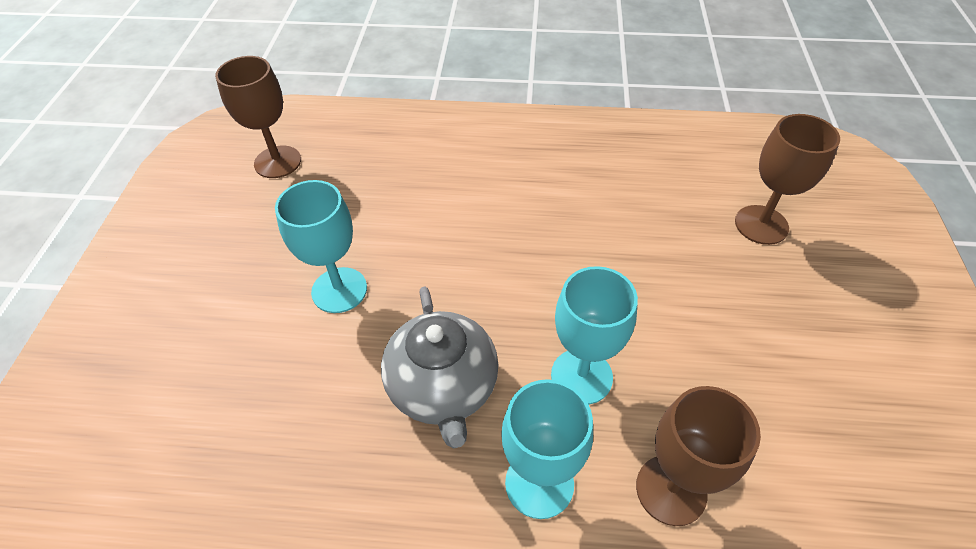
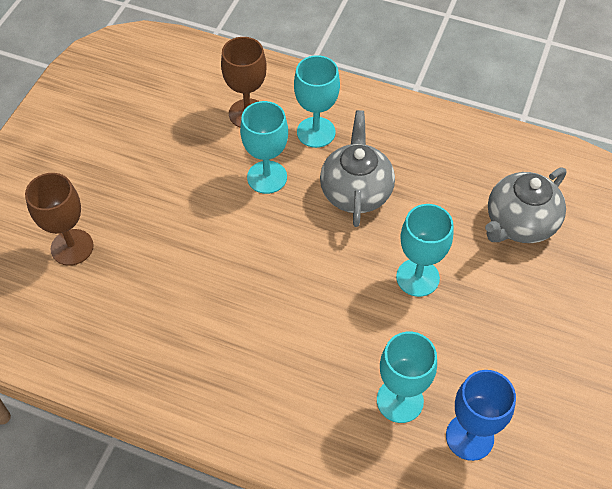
camera: 165 degrees left, 5 degrees up
brown goblet [215,56,301,178] -> blue goblet [446,370,516,461]
none -> turquoise goblet [377,332,437,423]
none -> grey teapot [485,167,567,243]

